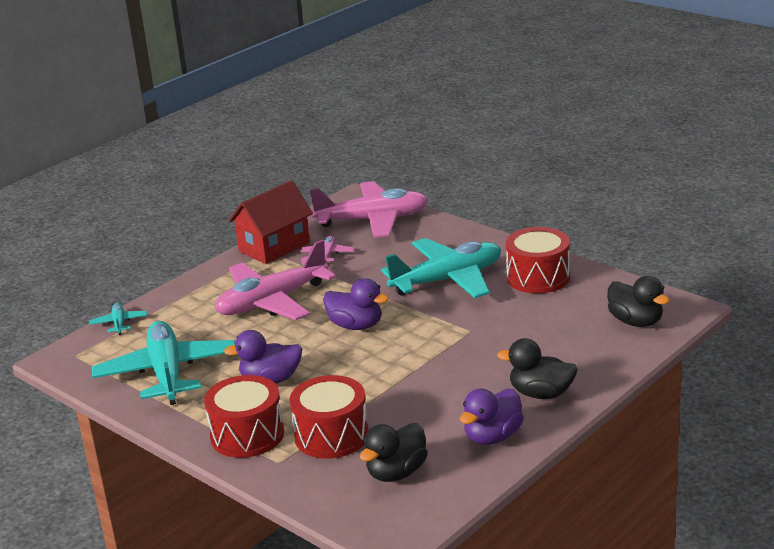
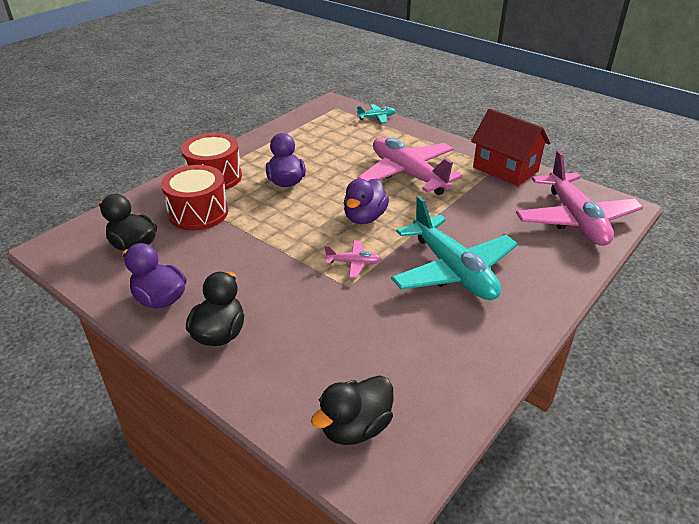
camera: 85 degrees right, 10 degrees up
turquoise plane [92,321,235,405] -> none
pink plane [301,236,354,263] -> pink plane moved to [324,240,381,278]
red drum [506,227,570,293] -> none

